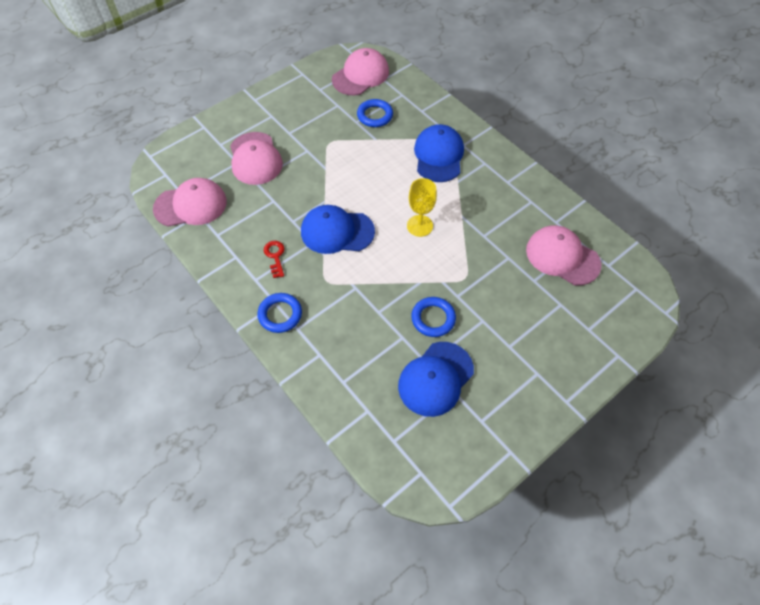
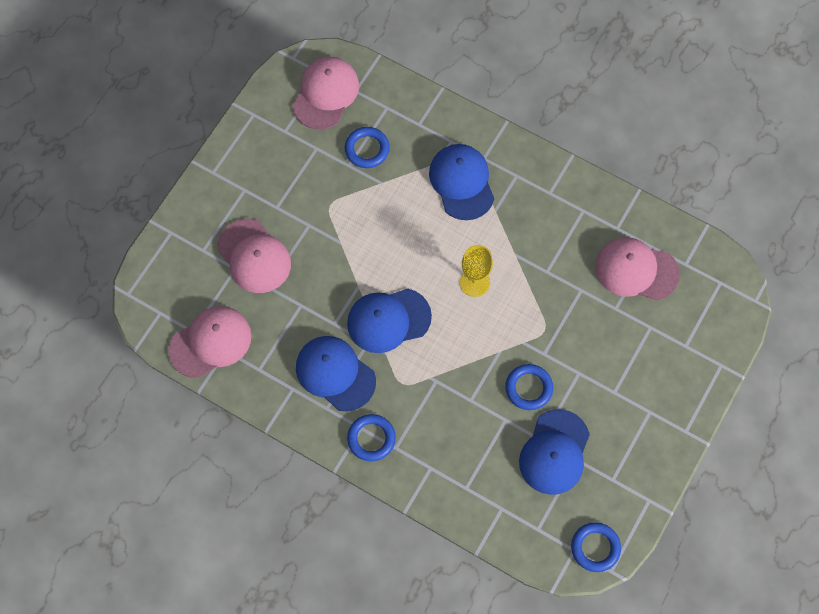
camera: 20 degrees left, 10 degrees up
red key [264,241,284,278] -> blue cap [296,336,376,411]
none -> blue ring [571,522,621,572]

